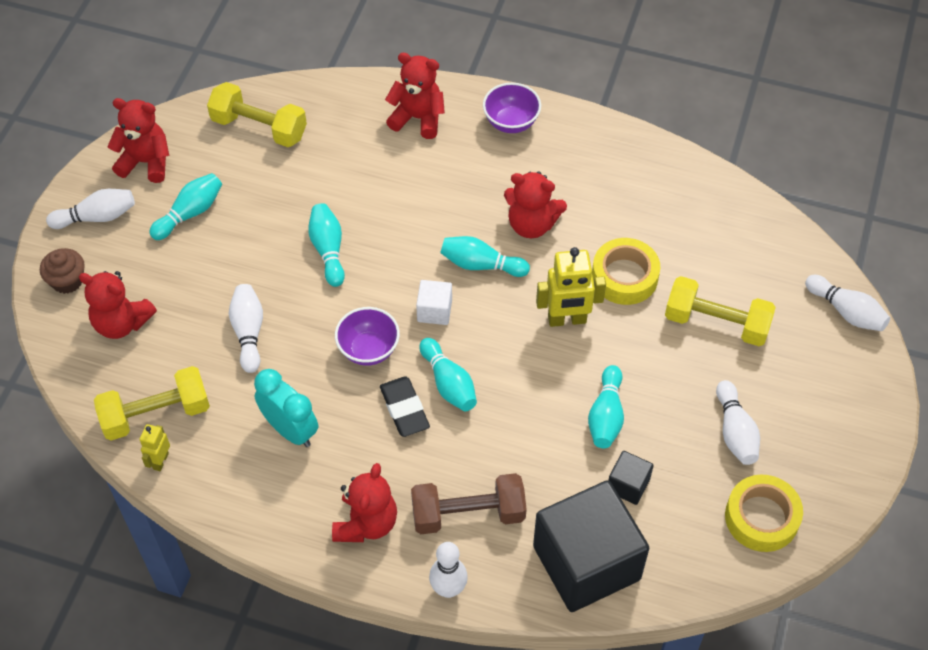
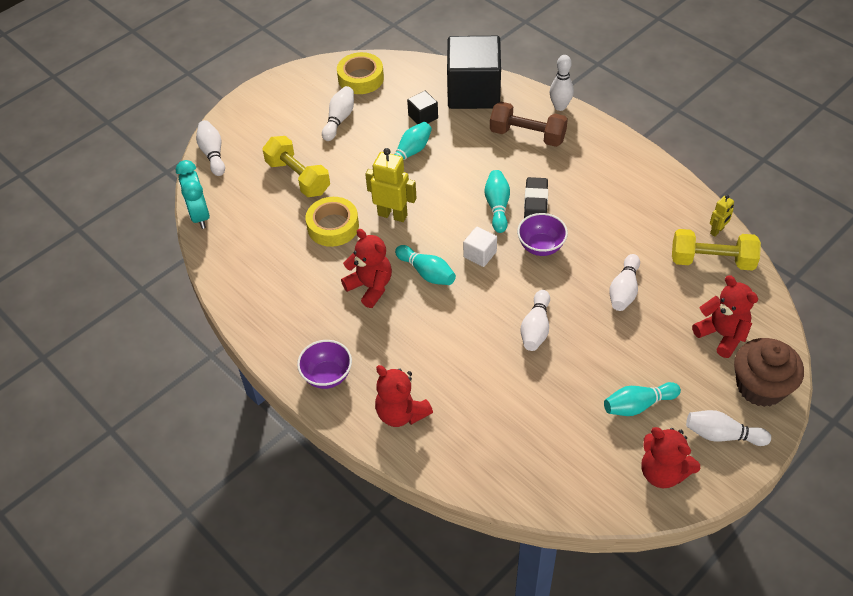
camera: 150 degrees left, 5 degrees down
brown cupcake [40,248,85,294] -> brown cupcake [734,338,804,407], size x1.70
yellow dumbbell [207,82,307,147] -> none
turquoise clock [254,369,318,447] -> turquoise clock moved to [176,160,210,229]
turquoise bowling pin [308,203,345,287] -> white bowling pin [521,290,550,351]
red teddy bear [332,463,397,542] -> none

